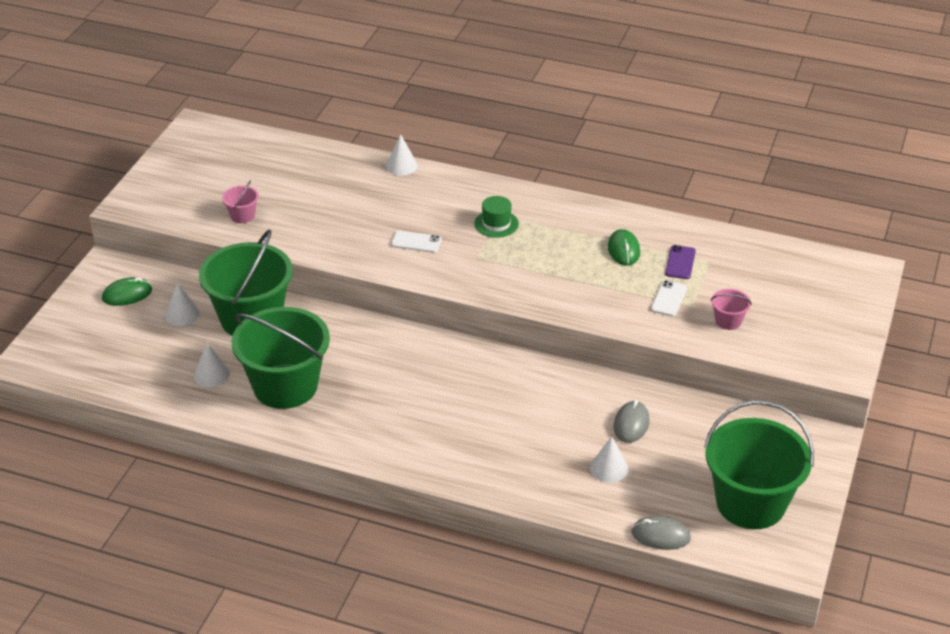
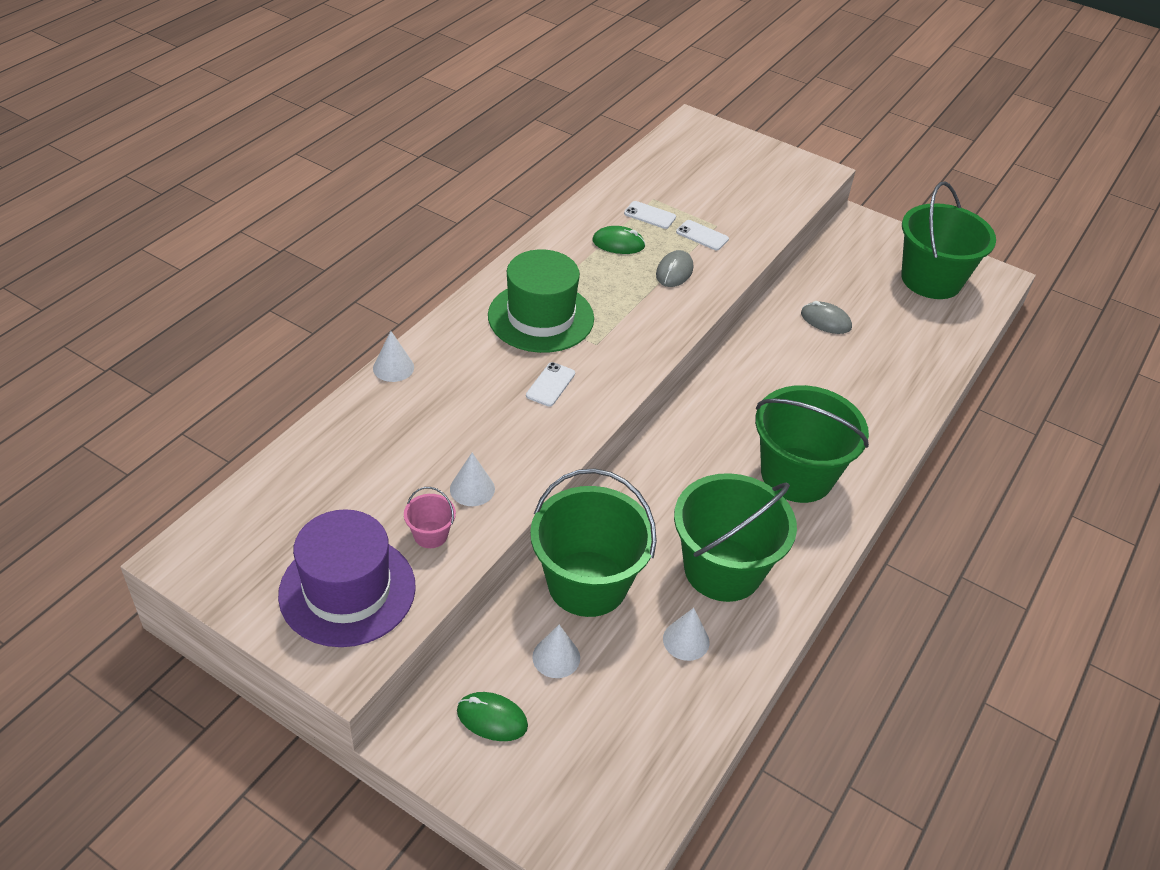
camera: 80 degrees left, 5 degrees up
green mouse [102,277,152,306] -> green mouse turned 60 degrees counterclockwise [457,692,528,741]
green hat [474,196,519,238] -> green hat [488,249,594,353], size x2.08
white cone [590,436,628,483] -> white cone moved to [450,453,495,506]
grey mouse [631,516,691,550] -> grey mouse moved to [656,250,693,287]
purple phone [665,245,696,279] -> white phone [624,201,676,229]
pink bucket [711,289,752,330] -> none
none -> purple hat [278,509,416,647]
none -> green bucket [755,385,869,503]

